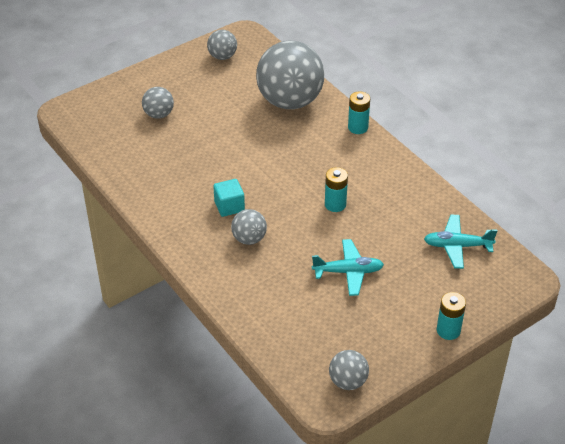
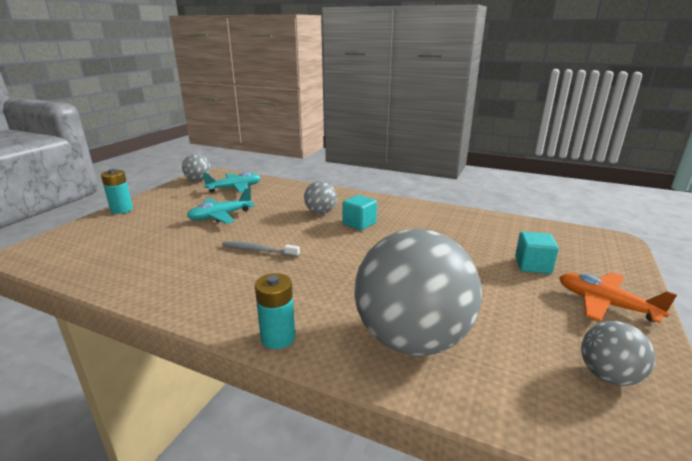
camera: 150 degrees right, 20 degrees down
grey ball [142,87,174,119] -> turquoise cube [515,232,559,274]
turquoise battery [325,167,348,212] -> grey toothbrush [222,241,300,257]
turquoise plane [424,215,497,269] -> turquoise plane moved to [202,172,261,193]
none -> orange plane [559,273,677,323]

